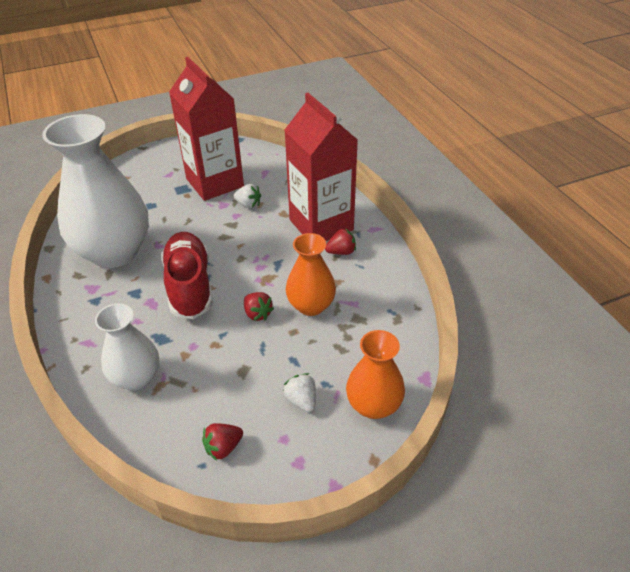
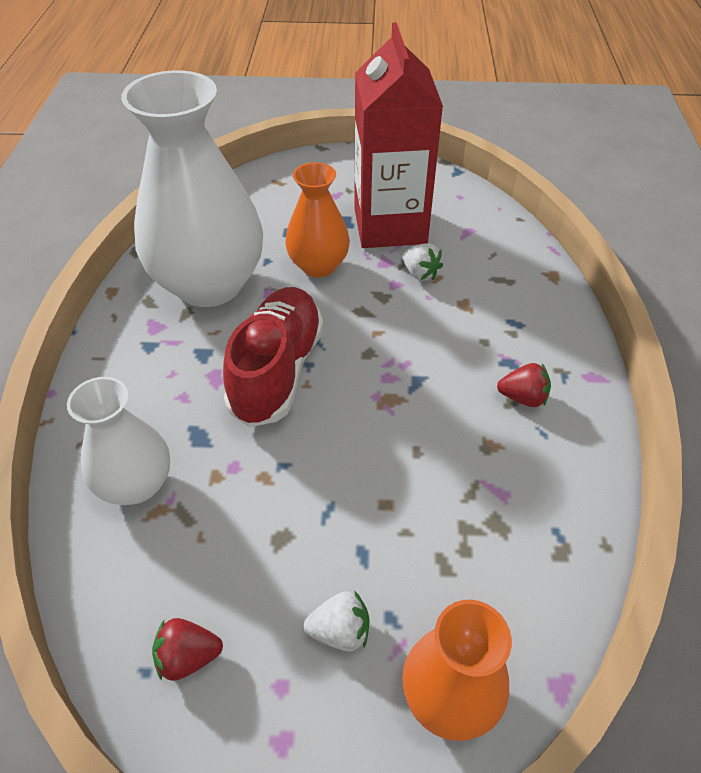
camera: 25 degrees right, 5 degrees up
red strawberry [244,292,274,321] -> none
white strawberry [283,373,316,413] -> white strawberry turned 90 degrees clockwise [304,590,369,651]
red carton [284,93,358,241] -> none
orange vase [286,233,336,316] -> orange vase moved to [285,162,350,277]

